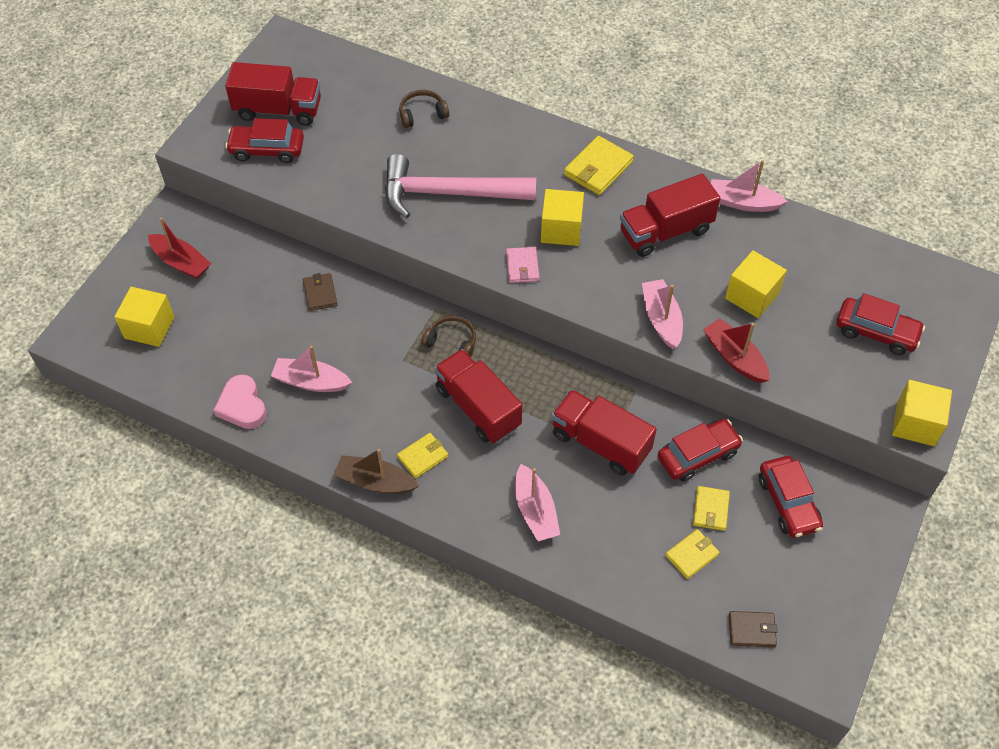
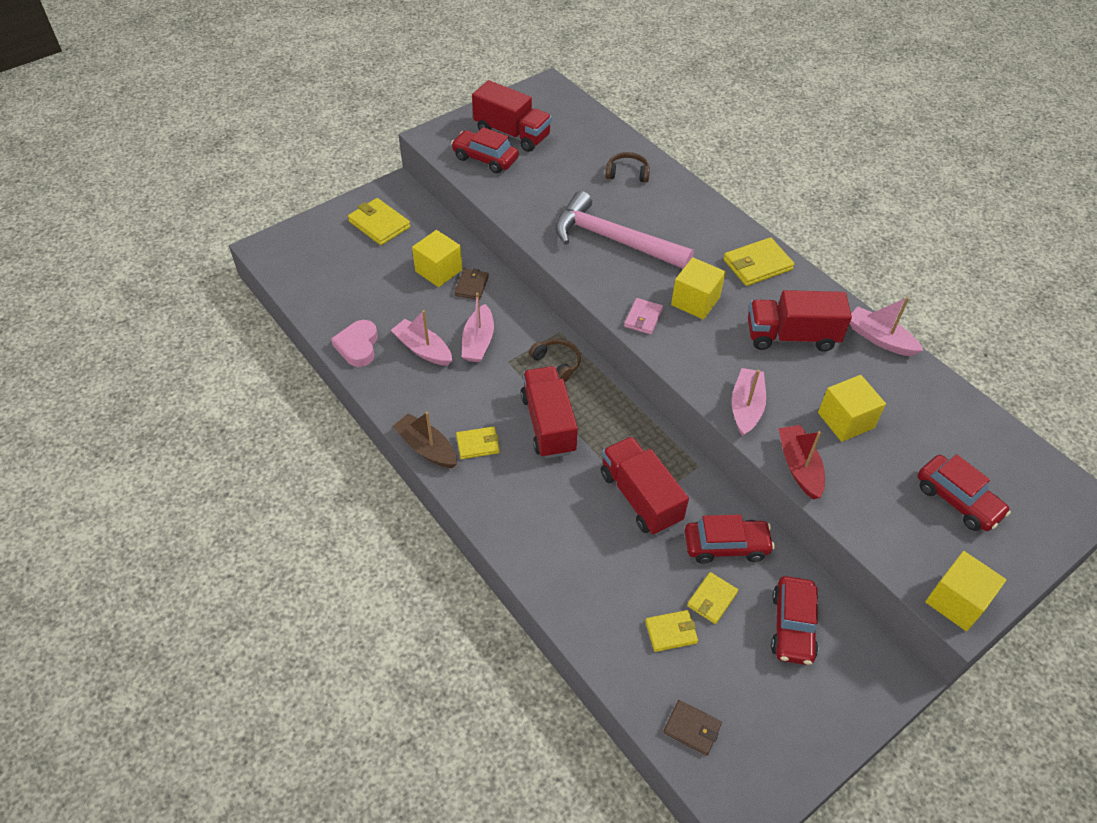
camera: 25 degrees right, 5 degrees down
yellow cube [114,287,175,347] -> yellow cube moved to [412,230,462,287]
red boat [148,217,211,279] -> yellow wallet [348,198,410,245]
pink boat [515,464,560,541] -> pink boat moved to [462,293,494,362]

